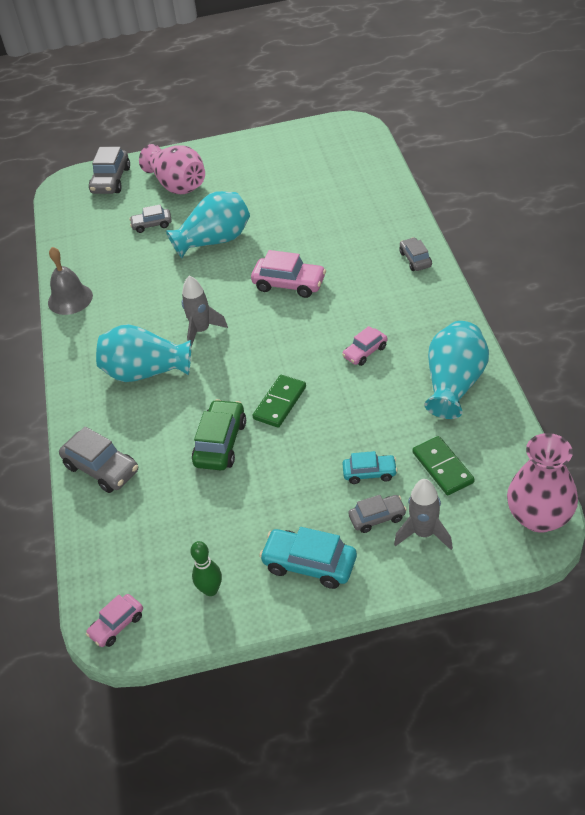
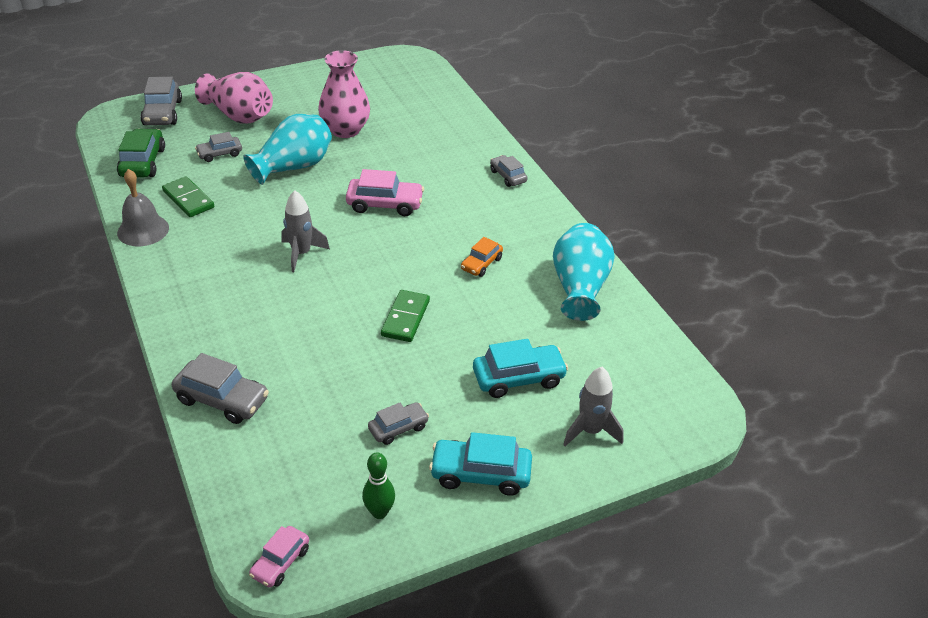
camera: 20 degrees left, 5 degrees down
turquoise vase [96,324,191,382] -> none
green car [192,399,246,470] -> green car moved to [117,129,165,177]
pink car [342,326,387,366] -> orange car [461,237,503,277]
turquoise car [342,451,397,484] -> turquoise car [473,339,568,398], size x1.62
grey car [348,495,407,533] -> grey car moved to [368,402,429,445]
green domino [413,436,475,495] -> green domino moved to [162,176,214,217]
pink vase [507,433,578,533] -> pink vase moved to [318,50,370,138]

